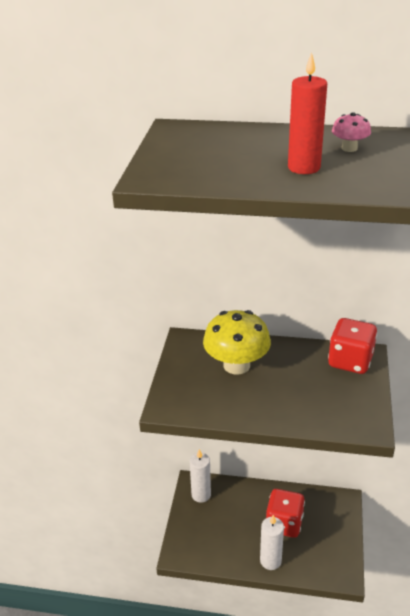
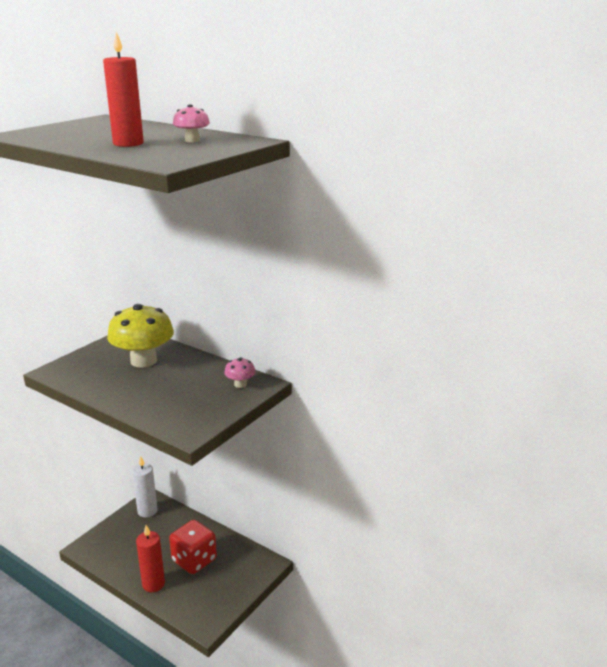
camera: 25 degrees right, 10 degrees down
white candle [260,515,284,570] -> red candle [136,525,165,592]
red dice [328,318,377,374] -> pink mushroom [224,357,256,388]

